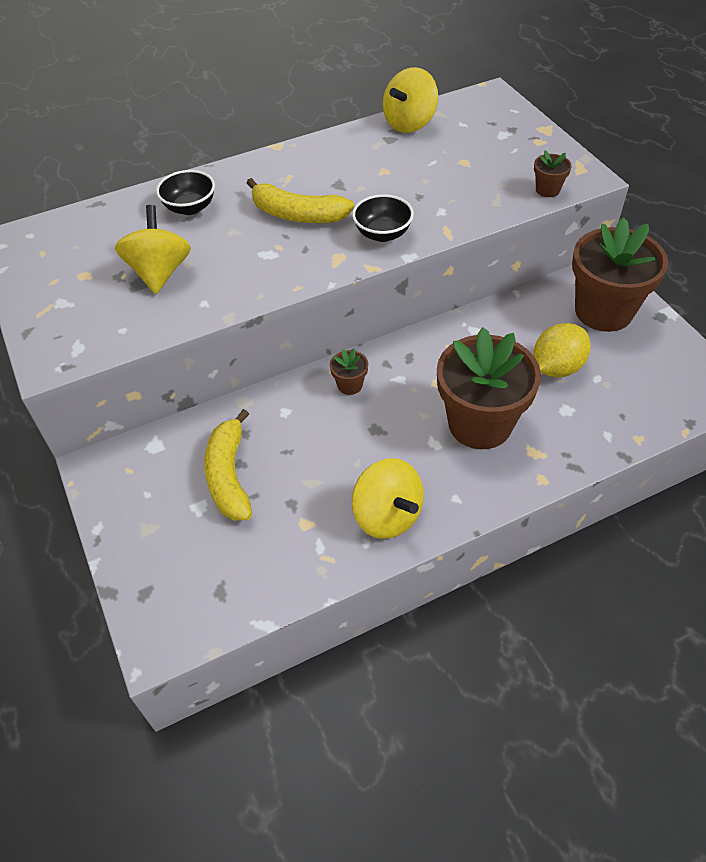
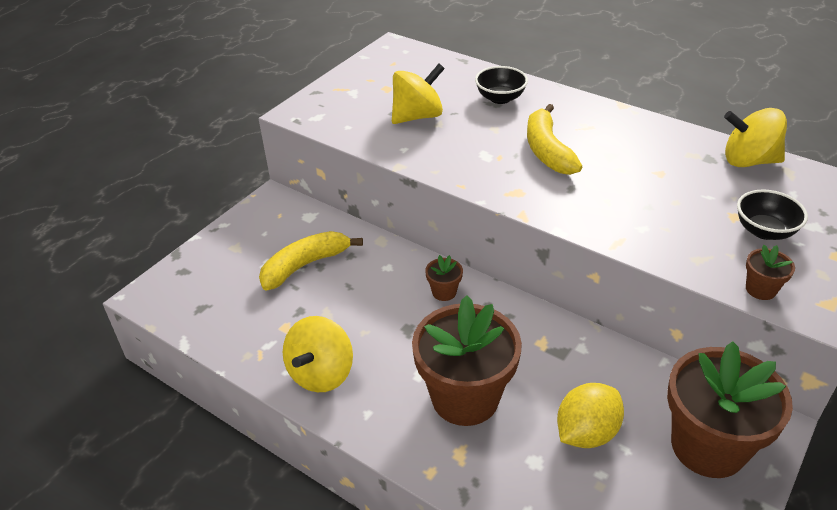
camera: 60 degrees right, 10 degrees down
black bowl [352,194,414,242] -> black bowl moved to [737,189,808,240]
yellow lemon [533,323,591,378] -> yellow lemon turned 60 degrees counterclockwise [557,383,624,448]

